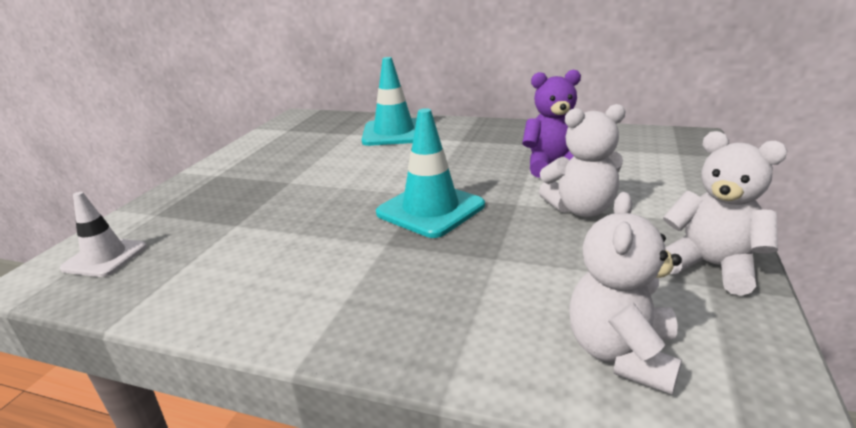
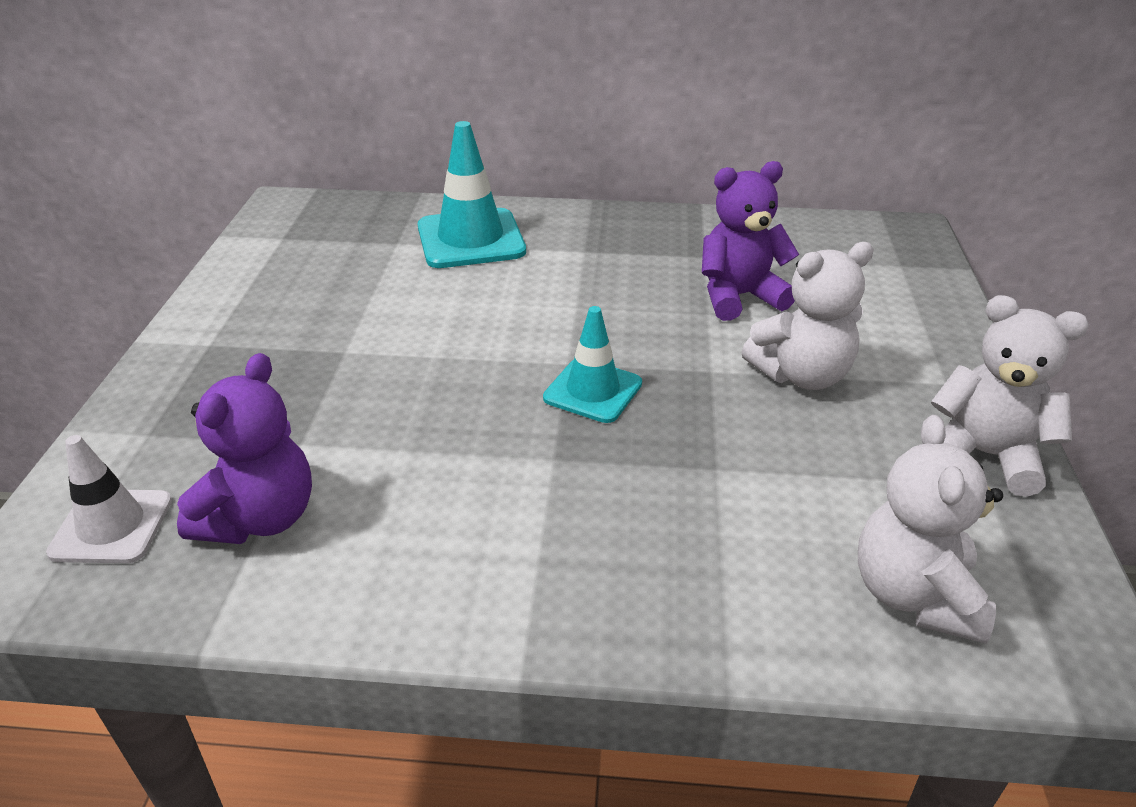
camera: 15 degrees left, 10 degrees up
turquoise traffic cone [376,108,485,238] -> turquoise traffic cone [543,306,642,423], size x0.64
none -> purple teddy bear [177,353,312,544]

